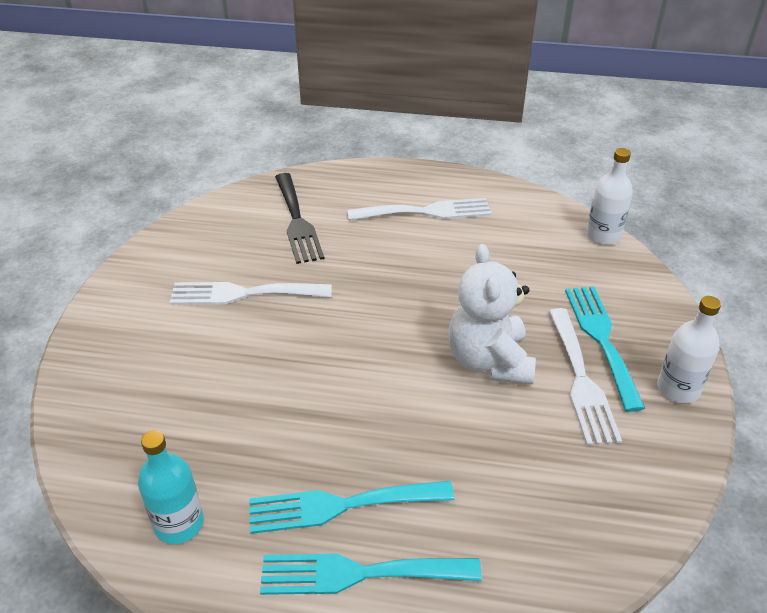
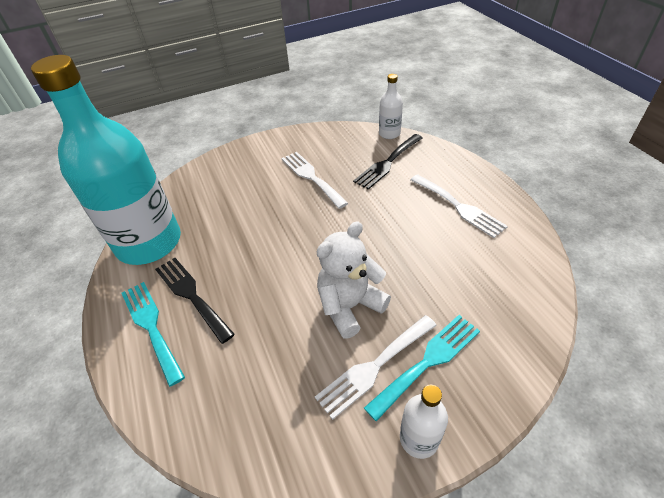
camera: 60 degrees right, 5 degrees up
turquoise bottle [138,430,204,544] -> turquoise bottle [31,55,181,265], size x2.45
turquoise fork [249,481,454,534] -> black fork [155,258,235,344]
white bottle [586,148,633,245] -> white bottle moved to [379,74,403,139]

